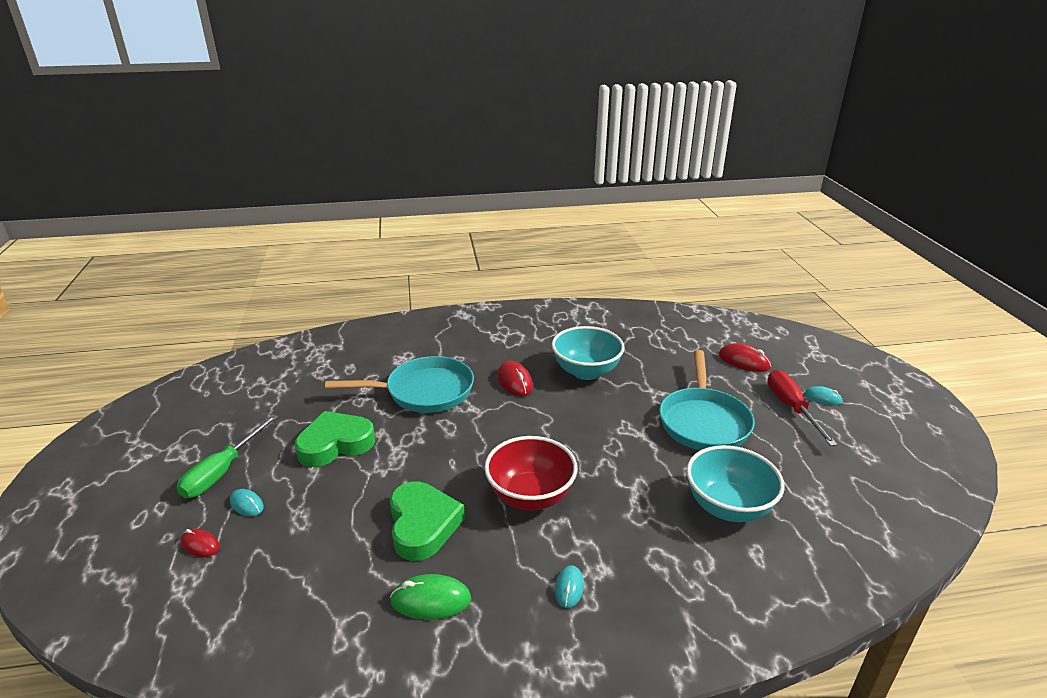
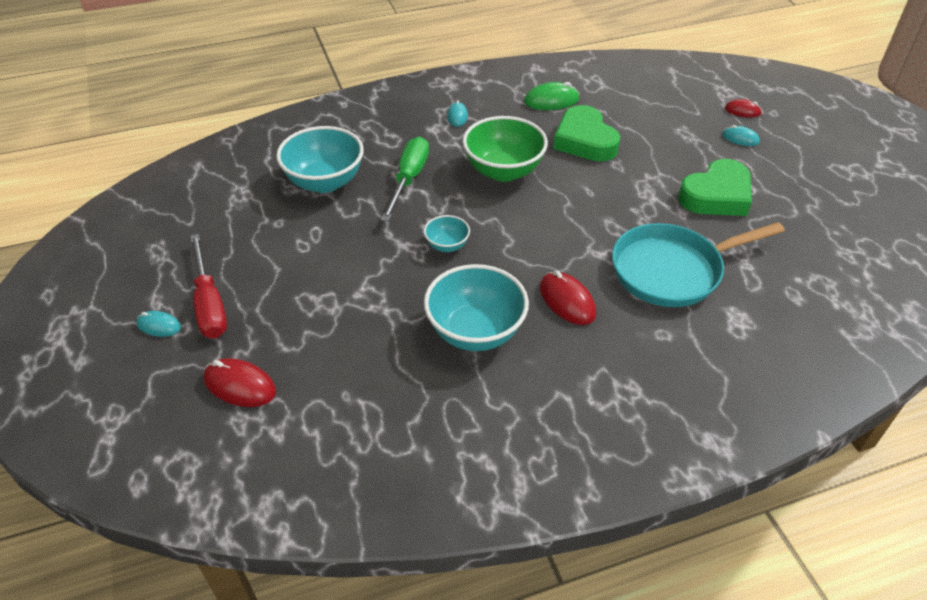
camera: 170 degrees right, 15 degrees up
green screwdriver [176,414,278,498] -> green screwdriver moved to [381,137,429,222]
red bowl [484,436,578,510] -> green bowl [463,116,548,182]
turquoise pan [659,350,755,450] -> none
none -> turquoise bowl [424,215,470,252]

